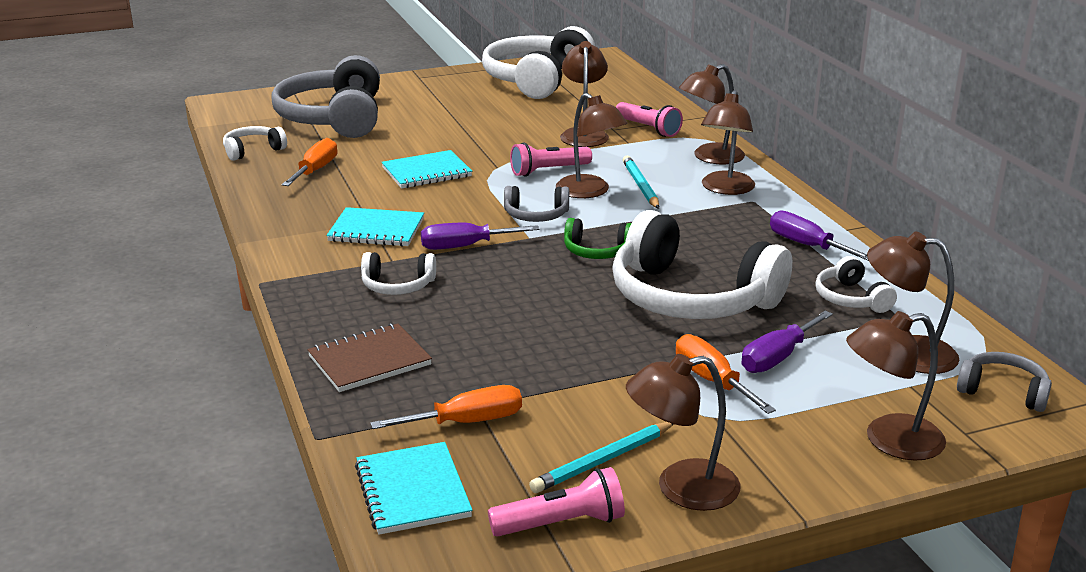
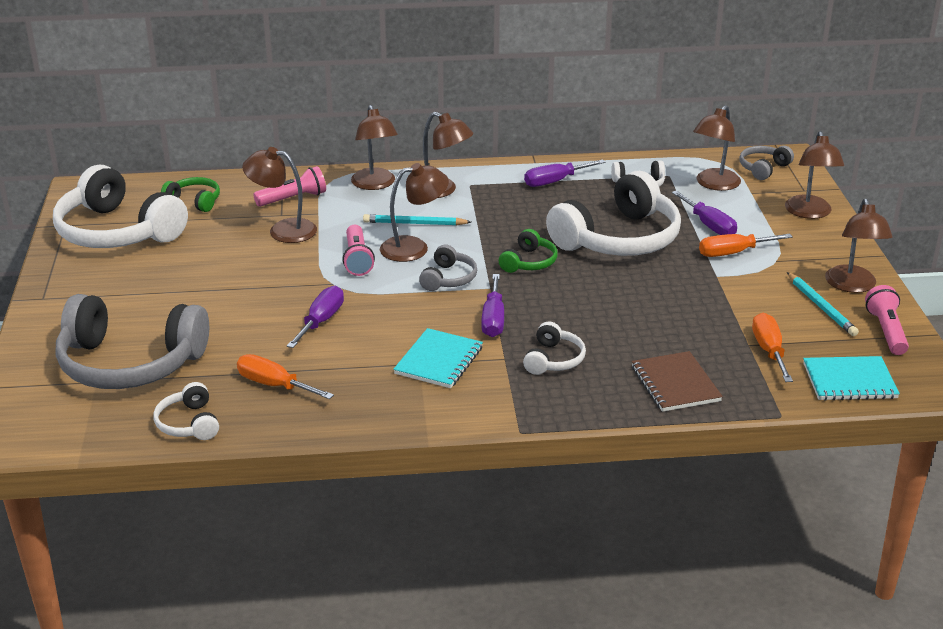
camera: 75 degrees left, 5 degrees up
turquoise notebook [381,150,472,188] -> purple screwdriver [287,286,344,348]
none -> green headphones [161,177,220,212]

